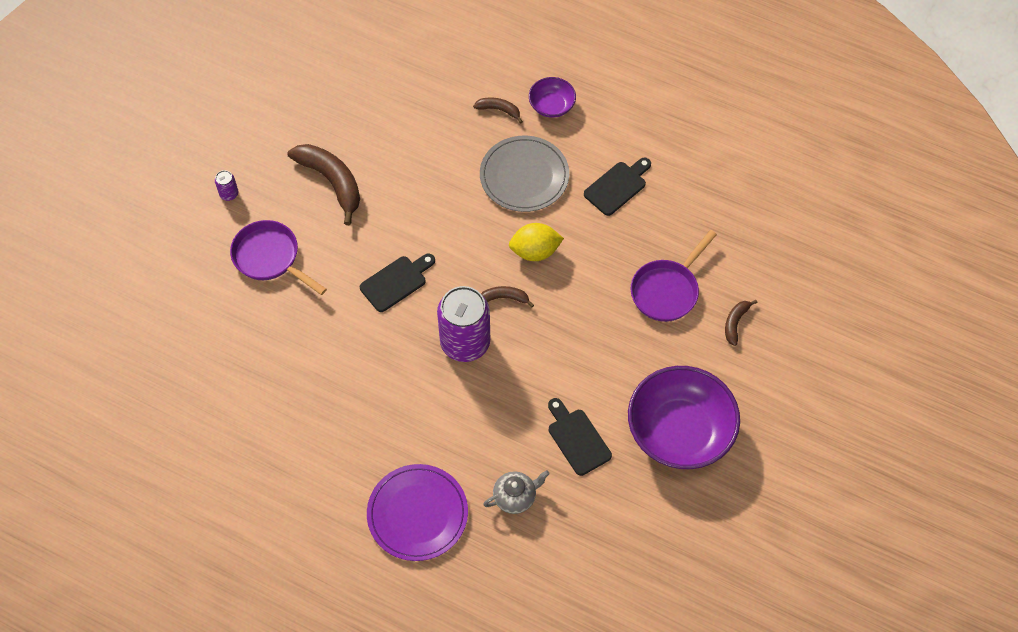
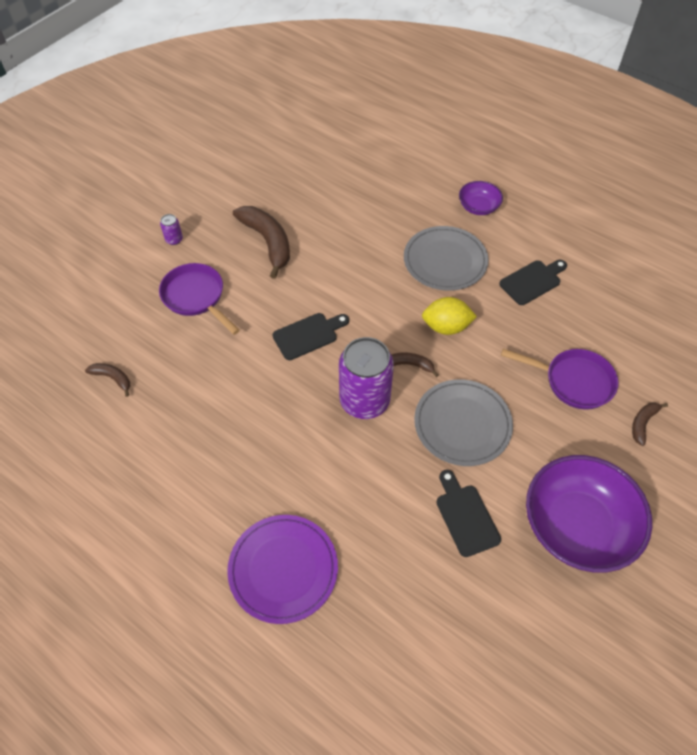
camera: 10 degrees right, 5 degrees down
brown banana [473,97,523,124] -> brown banana moved to [85,363,130,397]
grey teapot [483,470,550,514] -> none
purple pan [631,230,717,322] -> purple pan turned 120 degrees counterclockwise [501,349,618,410]
none -> grey plate [414,379,513,466]

